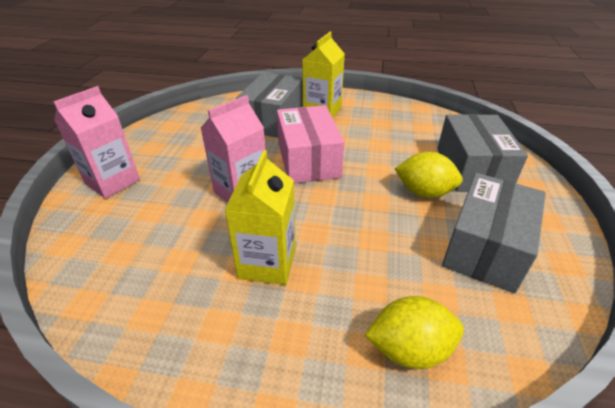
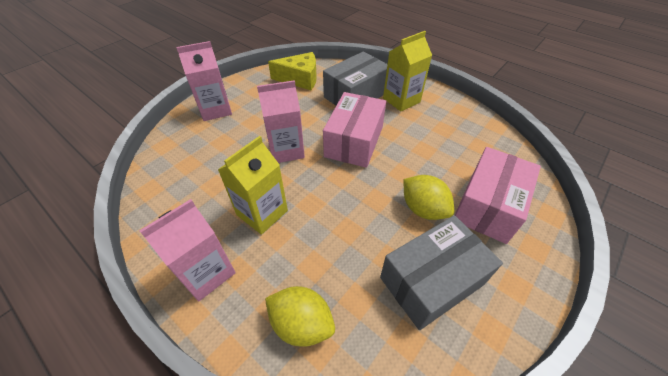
camera: 30 degrees right, 10 degrees up
grey box [437,114,528,192] -> pink box [455,147,541,244]
none -> pink carton [139,199,236,301]
none -> yellow cheese [268,52,317,90]

